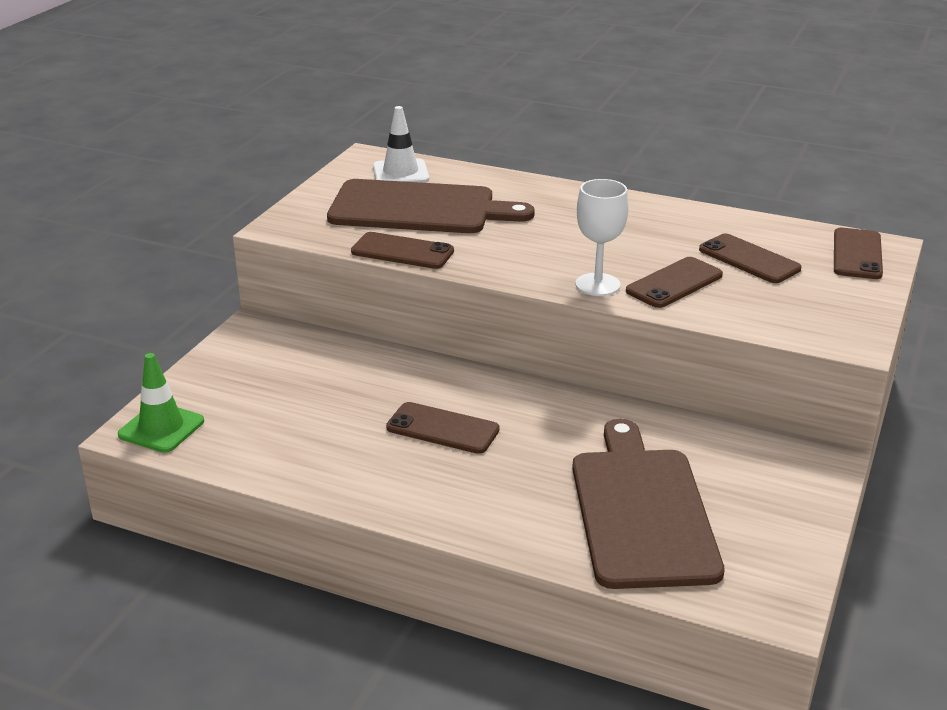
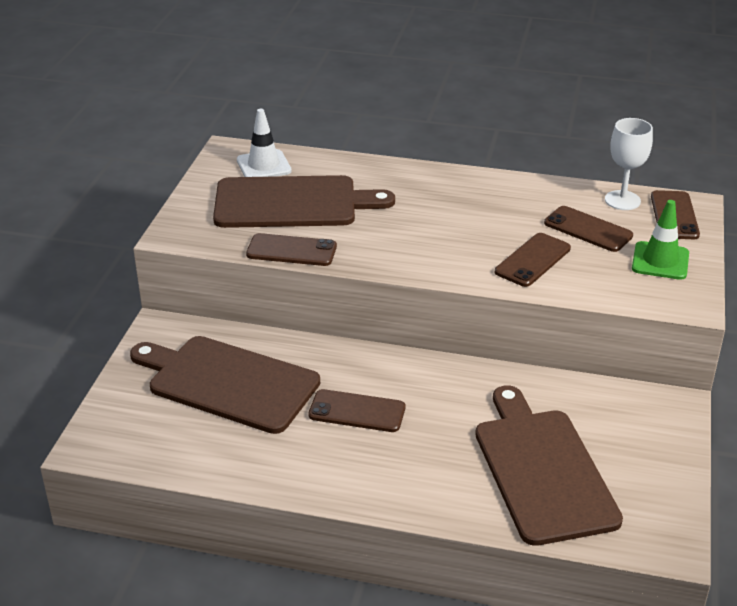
camera: 10 degrees left, 5 degrees up
green traffic cone [118,353,204,453] -> green traffic cone moved to [632,200,689,280]
white goblet [575,179,629,296] -> white goblet moved to [605,118,653,210]
none -> brown cutting board [130,336,320,434]

